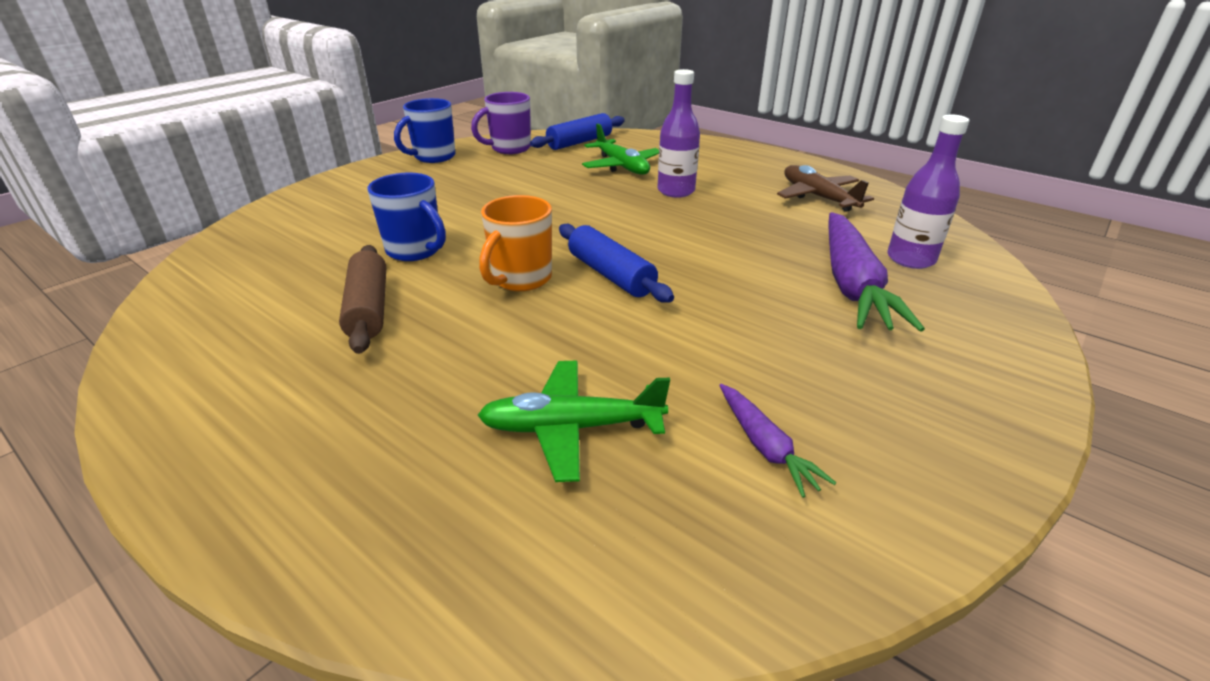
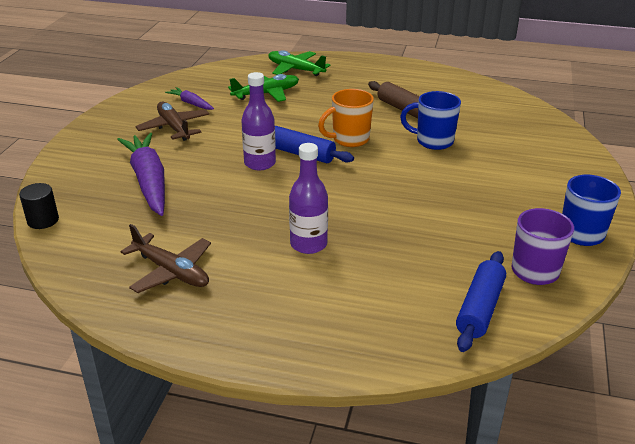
camera: 155 degrees right, 0 degrees up
orange mug [479,195,552,291] -> orange mug turned 120 degrees counterclockwise [318,89,374,147]
green plane [582,124,659,175] -> green plane moved to [268,50,331,76]
purple bottle [887,115,969,269] -> purple bottle moved to [242,72,276,170]
none -> black cylinder [19,183,59,229]
none -> brown plane [136,102,209,141]

